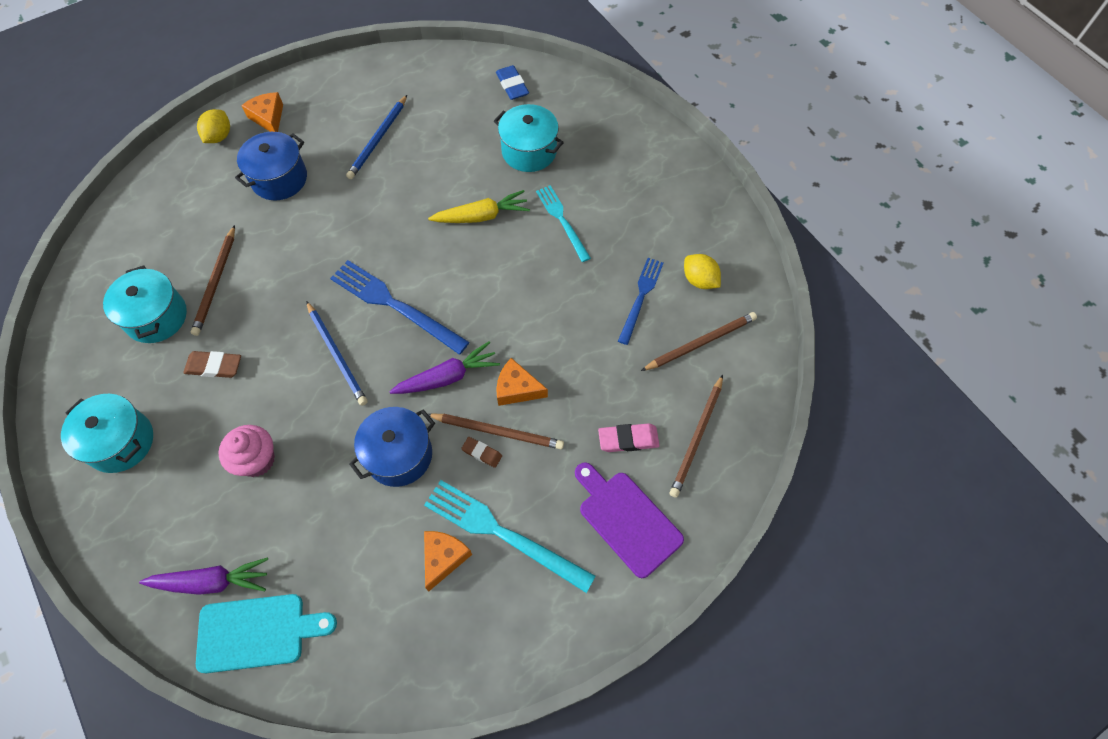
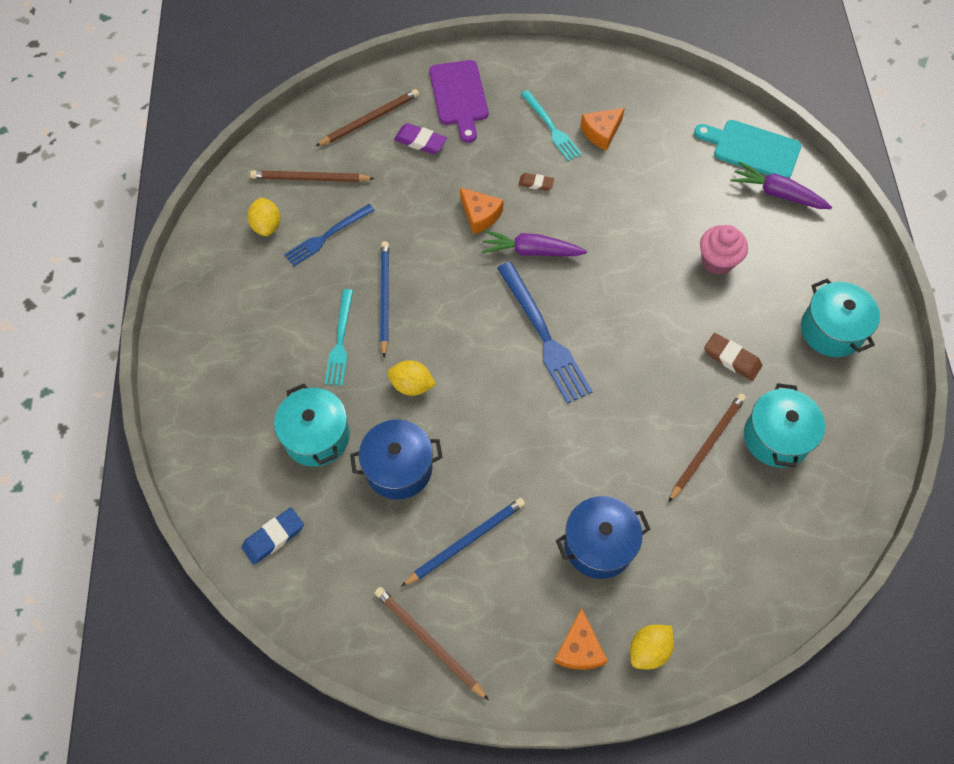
camera: 150 degrees left, 0 degrees up
blue pencil [306,301,368,406] -> blue pencil moved to [380,241,389,358]
blue pot [349,407,435,487] -> blue pot moved to [350,419,443,500]
turquoise fork [424,480,596,593] -> turquoise fork [521,90,582,161], size x0.64
yellow carrot [428,190,530,223] -> yellow lemon [387,360,436,396]
brown pencil [428,414,564,450] -> brown pencil moved to [375,587,489,700]
brown eraser [461,437,502,468] -> brown eraser turned 45 degrees counterclockwise [518,173,554,191]
blue eraser [496,65,529,100] -> blue eraser turned 45 degrees clockwise [241,508,304,565]
pink eraser [598,423,660,452] -> purple eraser [394,123,447,154]

